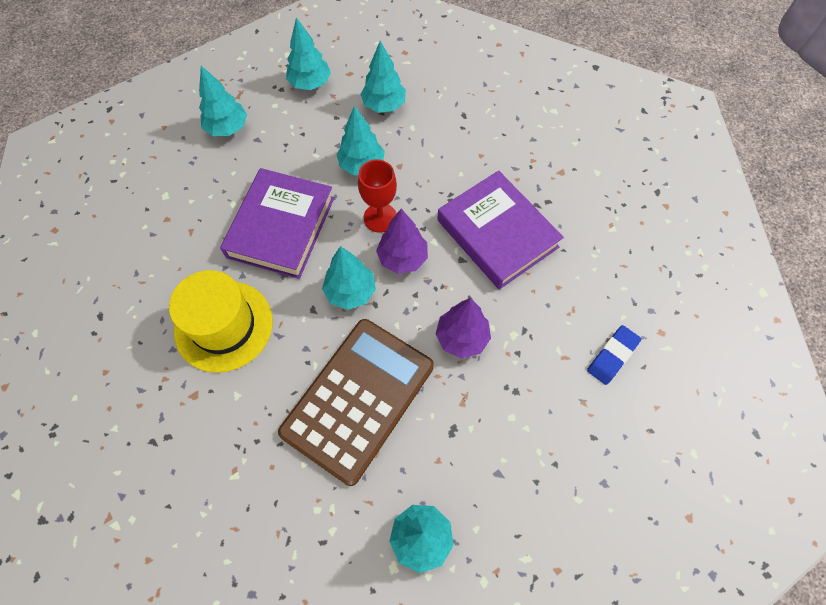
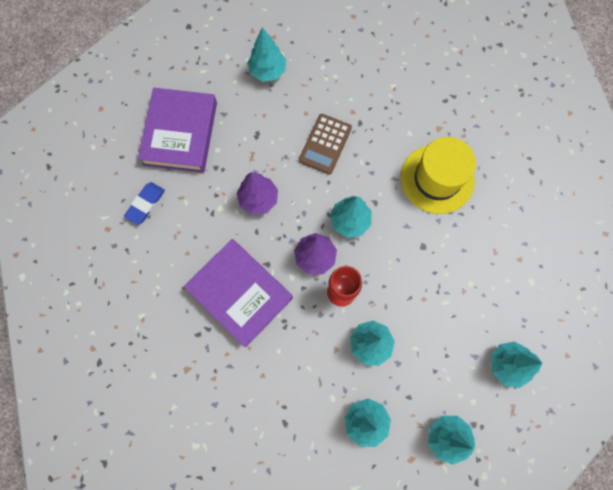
camera: 170 degrees right, 10 degrees up
purple book [220,168,334,279] -> purple book moved to [138,88,217,173]
brown calculator [278,319,434,486] -> brown calculator [299,114,352,174], size x0.55

